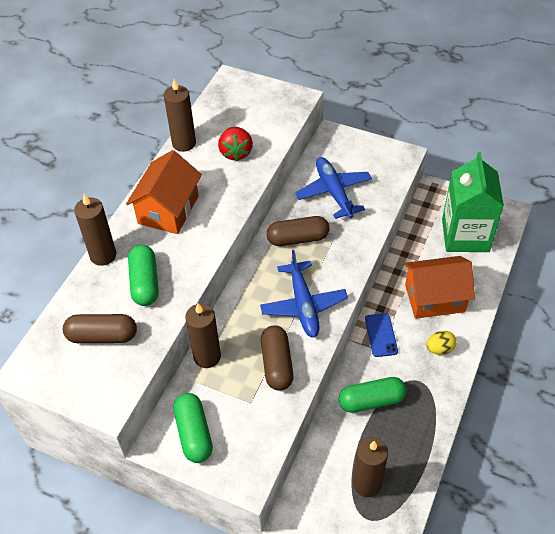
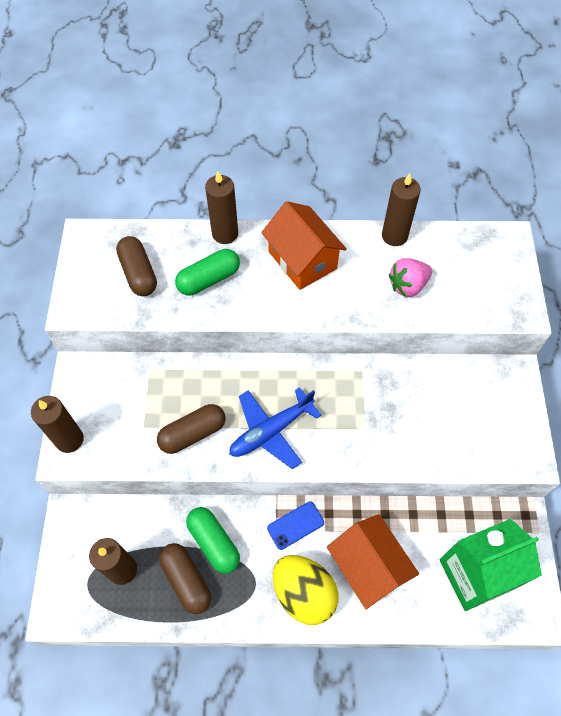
camera: 65 degrees right, 10 degrees up
orange house [126,150,202,234] -> orange house turned 60 degrees clockwise [261,201,347,290]
green capsule [173,393,213,463] -> none
brown candle [185,303,221,368] -> brown candle moved to [31,396,84,453]
red strawberry [218,127,253,161] -> pink strawberry [389,258,432,297]
brown capsule [267,216,329,246] -> brown capsule moved to [159,543,211,614]
blue plane [295,157,372,219] -> none
yellow egg [426,331,457,355] -> yellow egg [273,555,338,625], size x2.04

